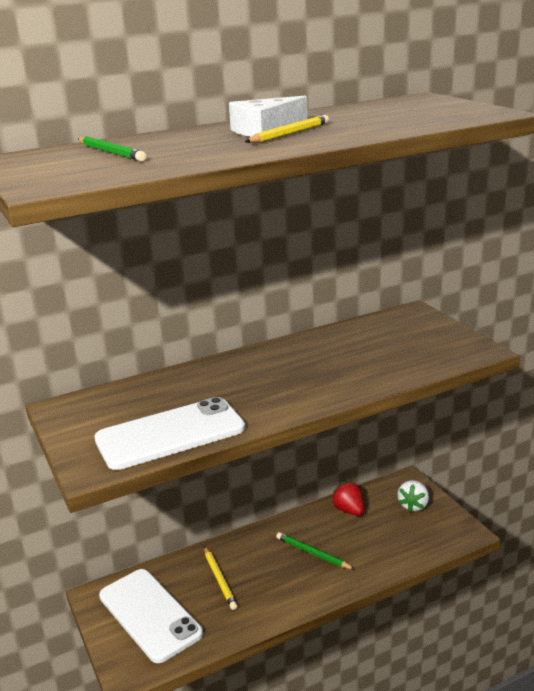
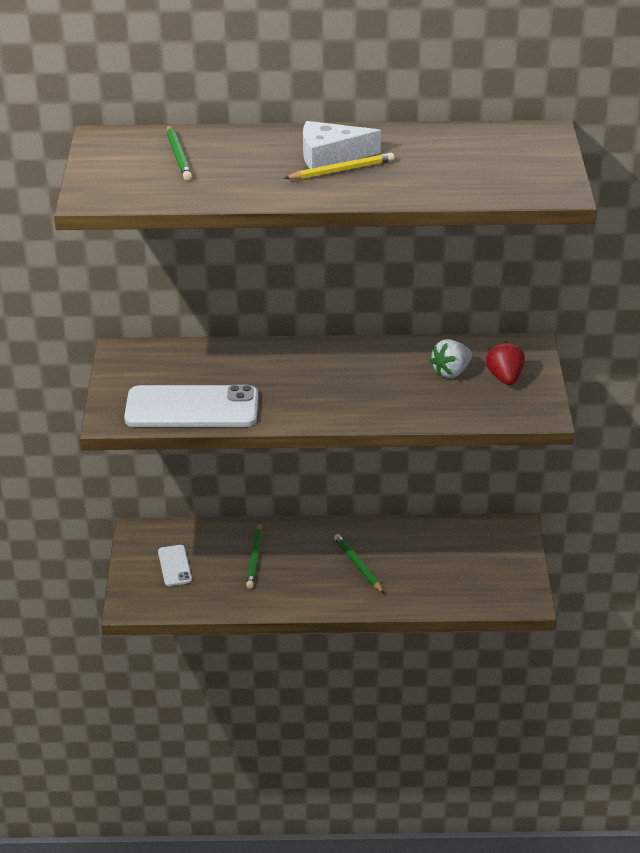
camera: 25 degrees right, 10 degrees up
white phone [99,569,203,663] -> white phone [158,545,192,586], size x0.48
yellow pencil [204,546,238,610] -> green pencil [246,522,262,589]
red strawberry [332,482,364,516] -> red strawberry moved to [486,341,525,385]
white strawberry [397,480,429,512] -> white strawberry moved to [430,339,472,378]

